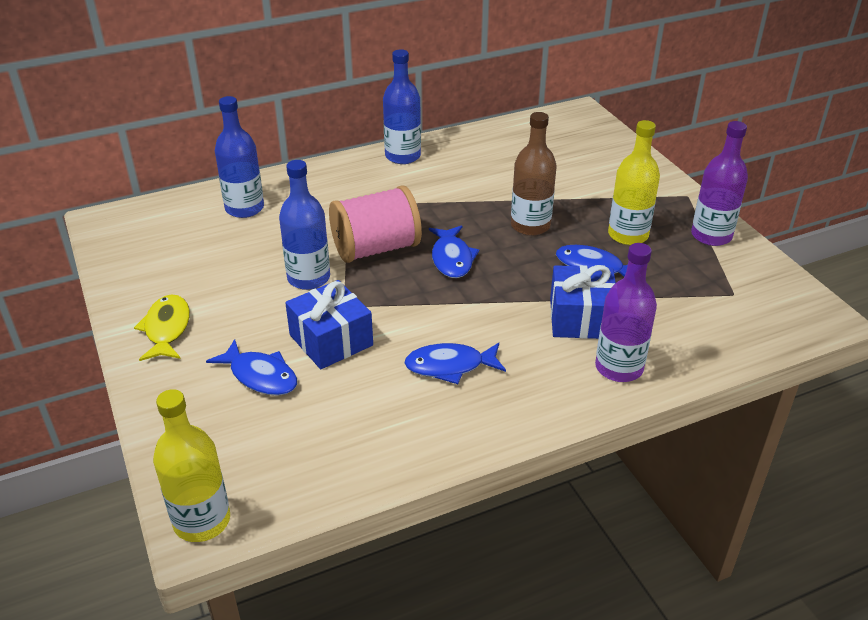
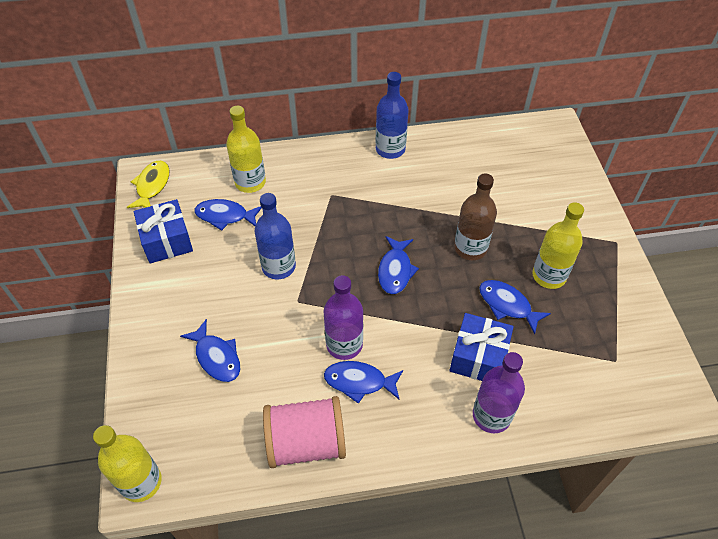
camera: 15 degrees right, 15 degrees up
yellow fish [134,294,190,361] -> yellow fish moved to [127,161,170,208]
blue bottle [215,96,264,218] -> yellow bottle [226,106,266,193]
blue gift [285,280,373,369] -> blue gift moved to [134,199,193,263]
pink spool [329,186,422,263] -> pink spool moved to [263,396,346,468]
purple bottle [691,121,748,246] -> purple bottle moved to [324,275,363,360]
none -> blue fish [194,199,262,231]

